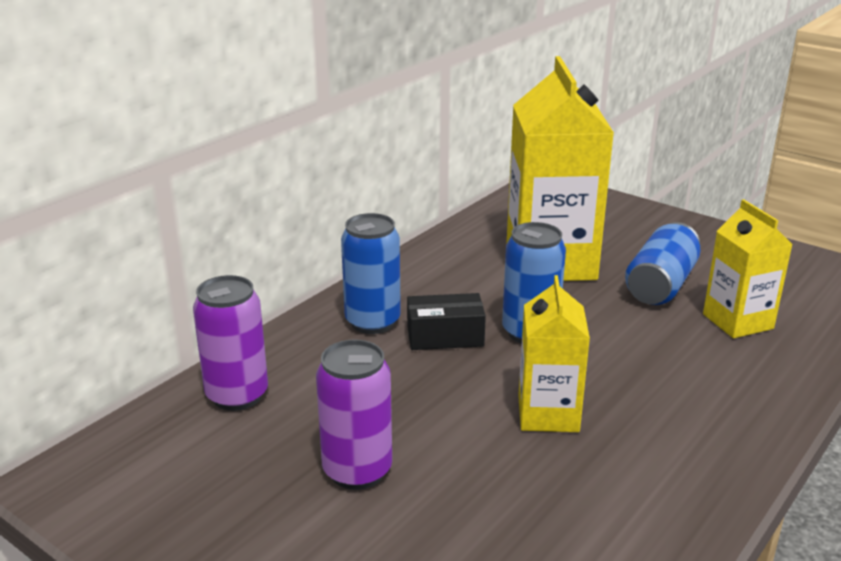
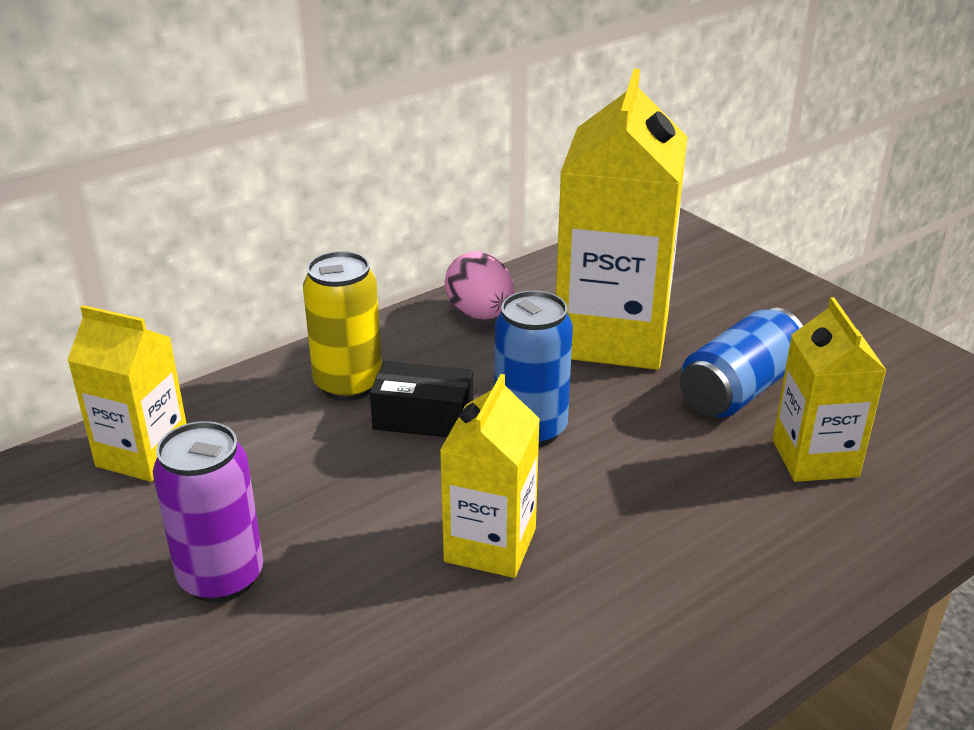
camera: 15 degrees right, 5 degrees up
purple can [193,275,268,411] -> yellow carton [67,305,187,482]
blue can [341,213,401,334] -> yellow can [303,251,382,401]
none -> pink egg [445,251,514,320]

